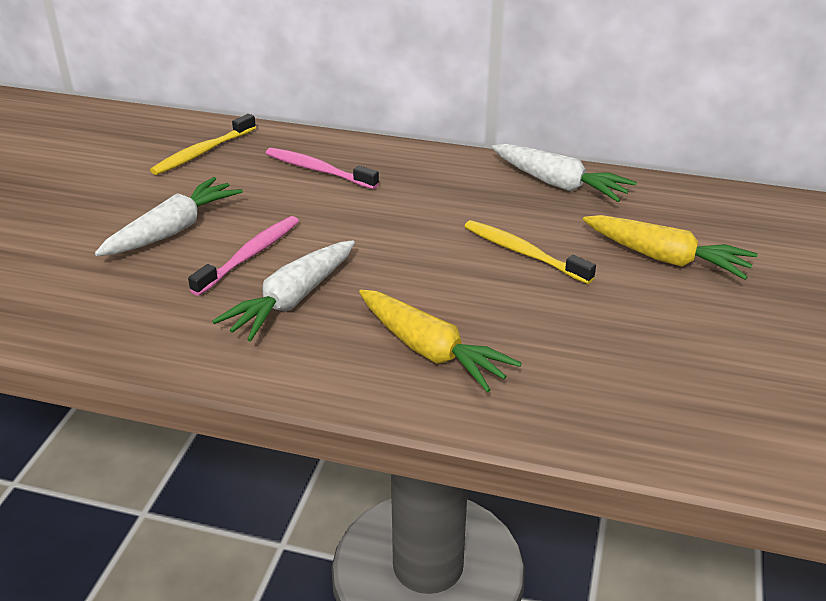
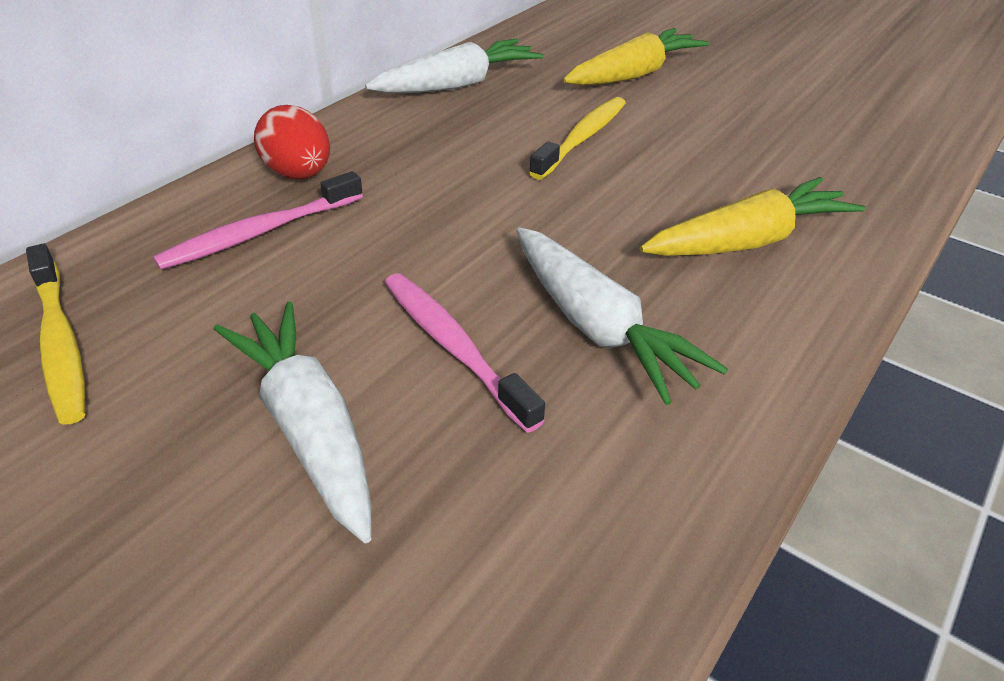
camera: 70 degrees left, 5 degrees up
yellow toothbrush [464,220,596,284] -> yellow toothbrush turned 150 degrees clockwise [529,97,626,180]
none -> red egg [254,105,330,179]

